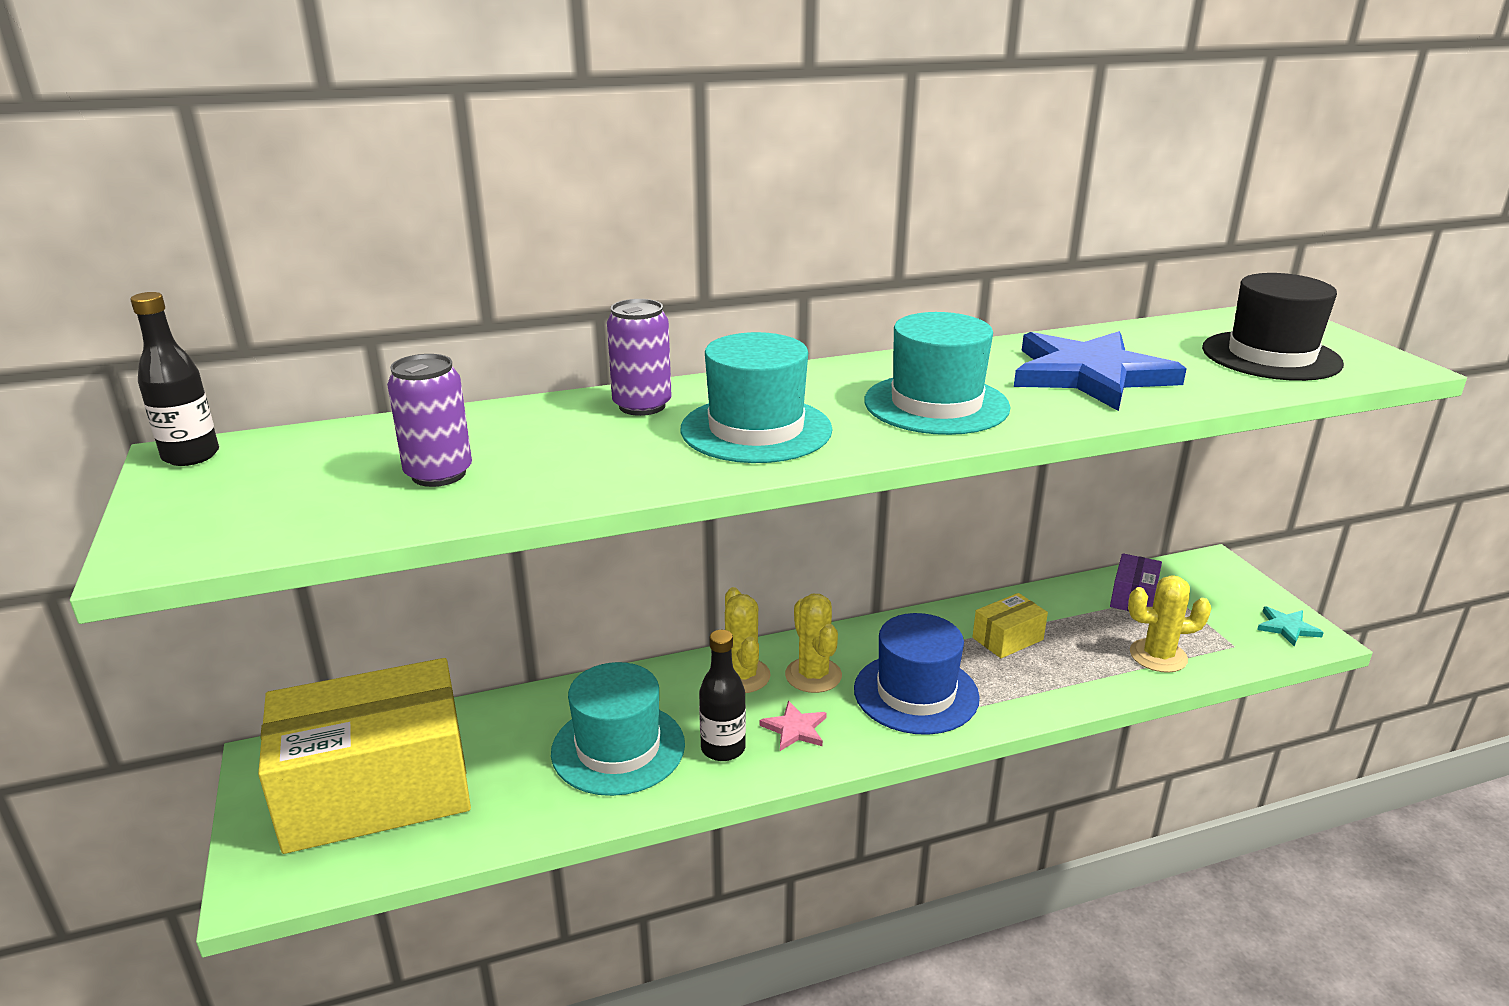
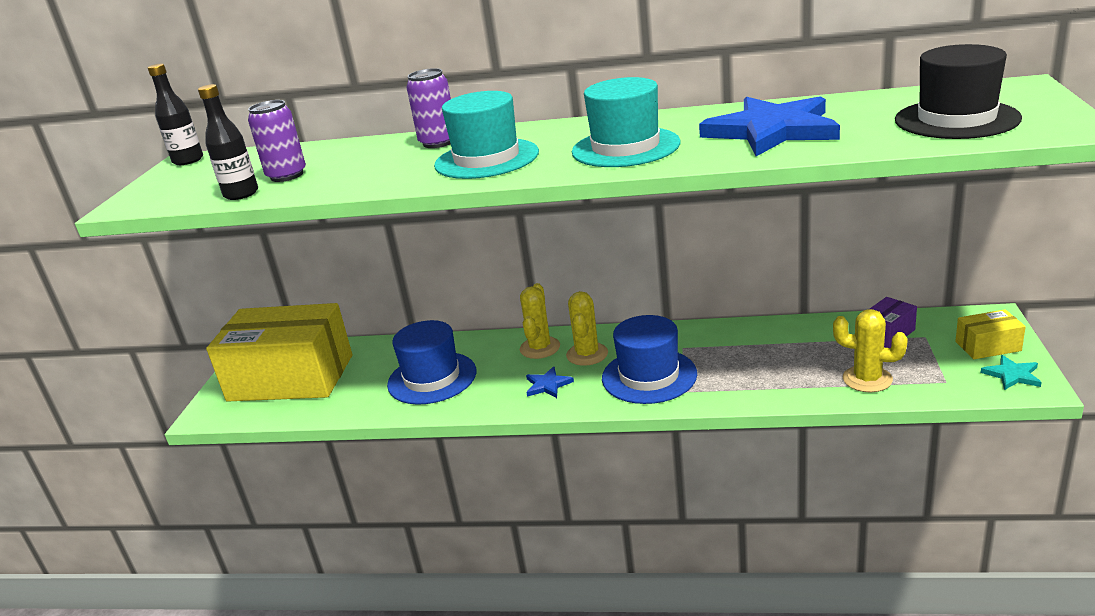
camera: 30 degrees right, 0 degrees up
turquoise hat [551,662,685,796] -> blue hat [387,320,476,405]
black bottle [699,630,746,761] -> black bottle moved to [198,84,258,200]
pink star [759,701,827,751] -> blue star [526,366,574,398]
yellow box [972,593,1048,658] -> yellow box moved to [955,309,1026,359]

